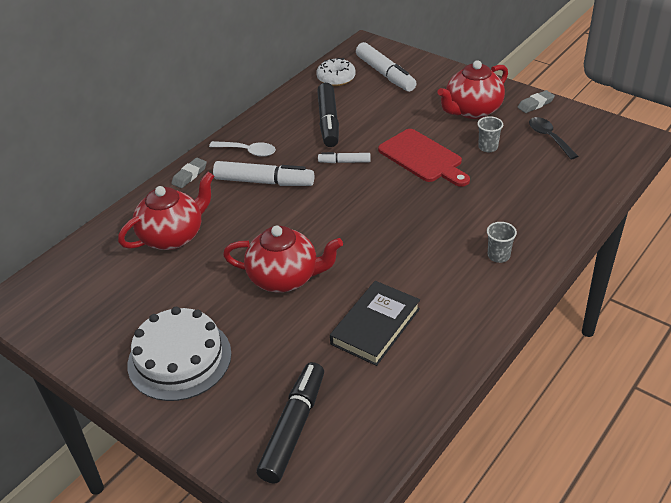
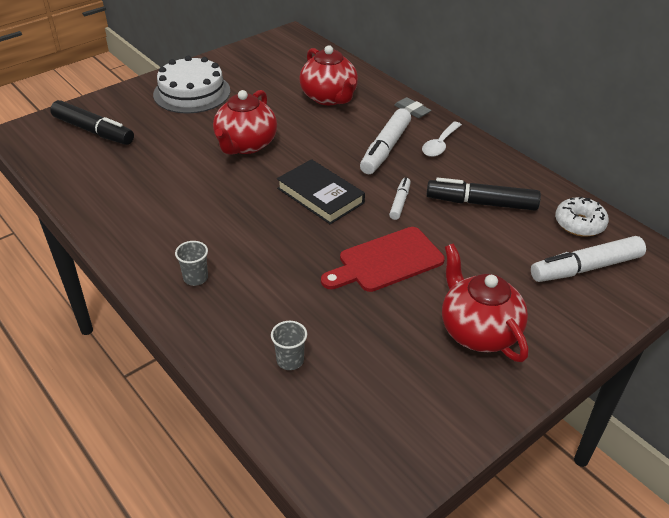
camera: 100 degrees right, 0 degrees up
black book [330,281,420,366] -> black book moved to [277,159,365,224]
grey cup [477,116,503,152] -> grey cup moved to [271,321,307,370]
grey eraser [517,90,555,113] -> none
black spoon [529,117,578,160] -> none

